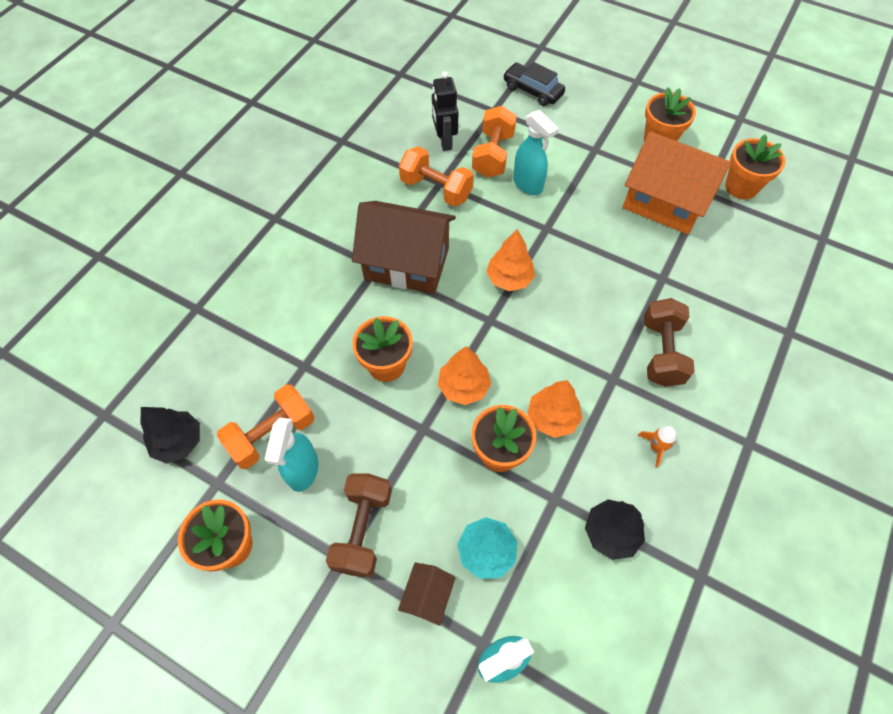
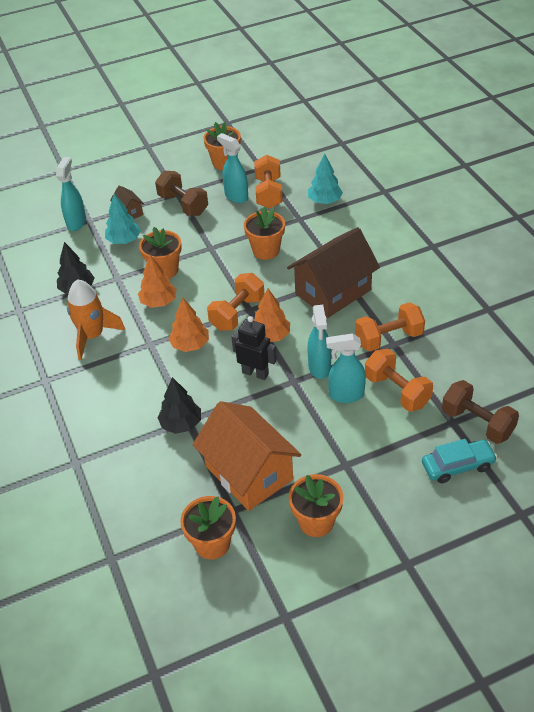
camera: 130 degrees right, 15 degrees down
black tree [140,407,200,464] -> black tree moved to [157,377,201,434]
black robot [432,72,458,151] -> black robot moved to [232,316,277,380]
orange tree [438,346,491,405] -> orange tree moved to [168,297,209,352]
black car [503,62,565,106] -> turquoise car [422,439,497,483]
orange house [623,131,731,235] -> orange house turned 75 degrees clockwise [193,401,301,511]
orange rocket [638,426,677,468] -> orange rocket [67,279,125,360], size x2.12
brown dumbbell [644,298,695,387] -> brown dumbbell moved to [442,380,519,444]
none -> orange dumbbell [207,273,265,331]
none -> turquoise spray bottle [307,305,331,379]
none -> turquoise tree [308,154,343,204]

